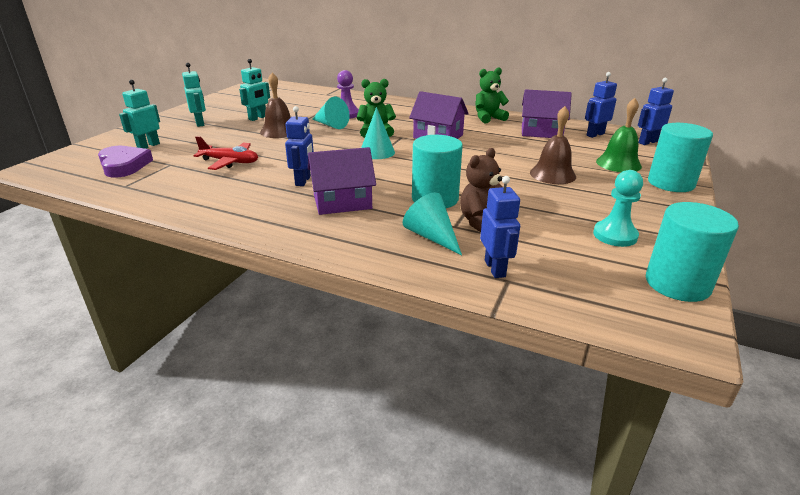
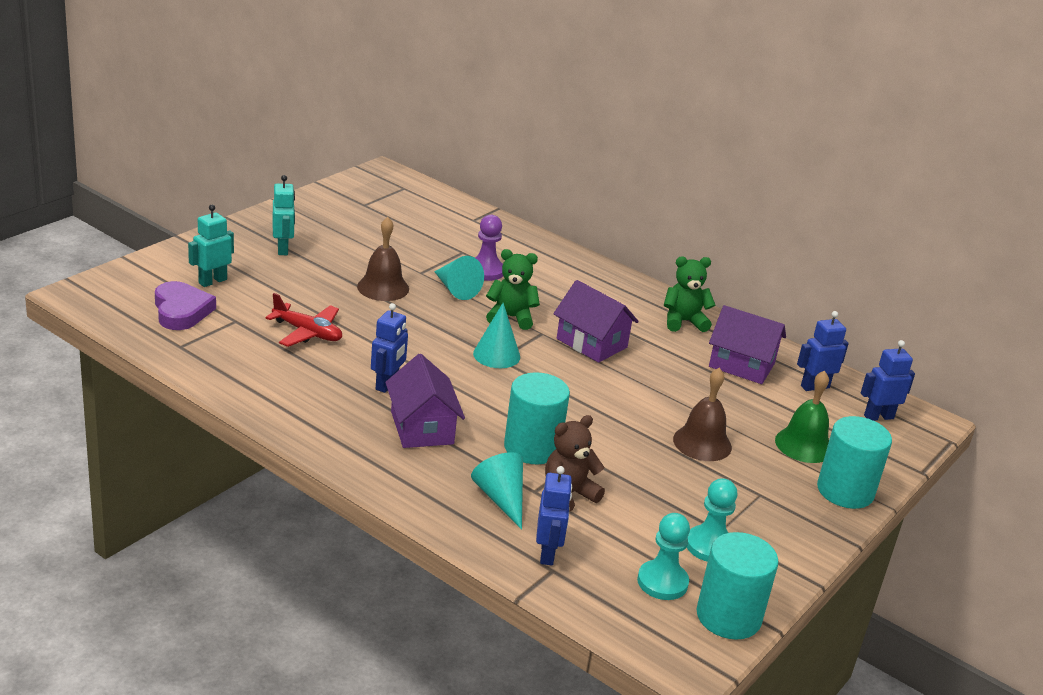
camera: 10 degrees right, 0 degrees up
turquoise robot [239,59,270,121] -> none
purple house [308,147,376,215] -> purple house turned 75 degrees clockwise [385,354,465,448]
none -> turquoise pawn [637,513,690,600]

